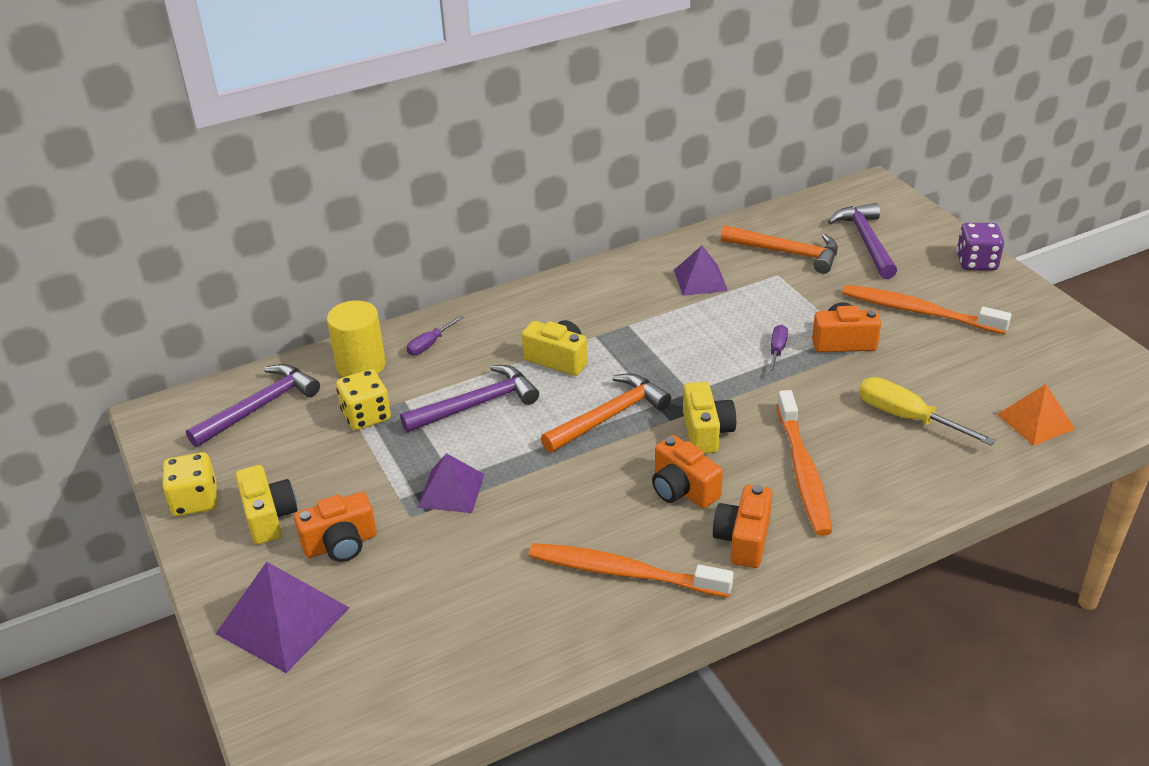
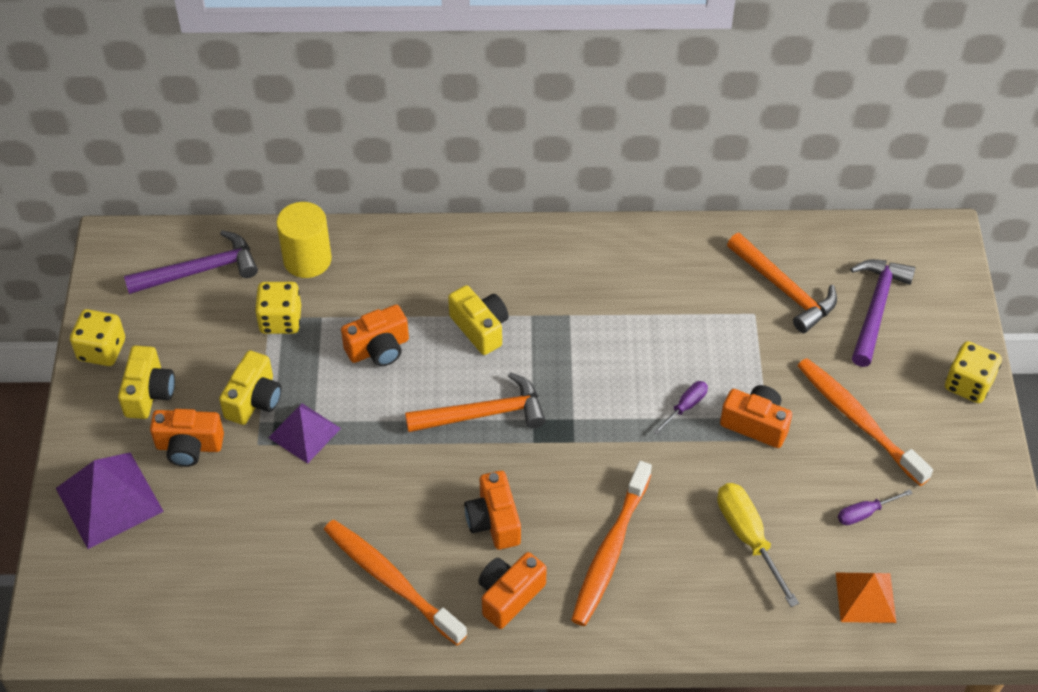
camera: 25 degrees right, 15 degrees up
purple hammer [400,365,539,432] -> orange camera [341,305,409,366]
purple screwdriver [407,316,463,355] -> purple screwdriver moved to [838,489,913,525]
purple pyramid [674,245,728,296] -> none
yellow camera [683,382,736,454] -> yellow camera moved to [219,350,282,425]
purple dice [957,223,1004,270] -> yellow dice [945,341,1002,403]

